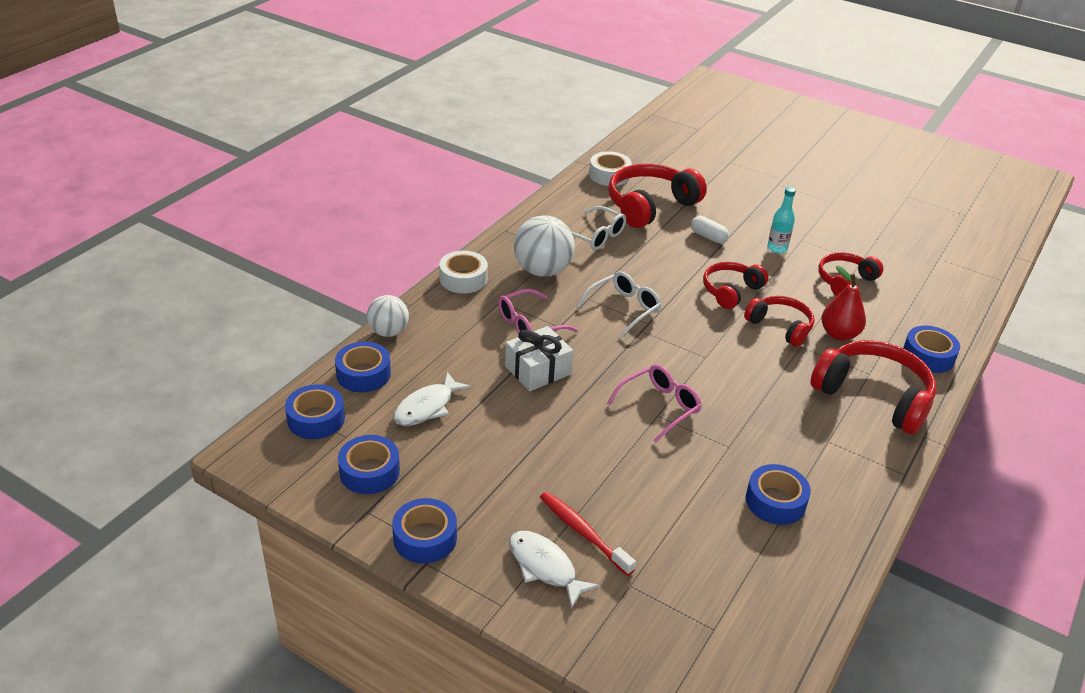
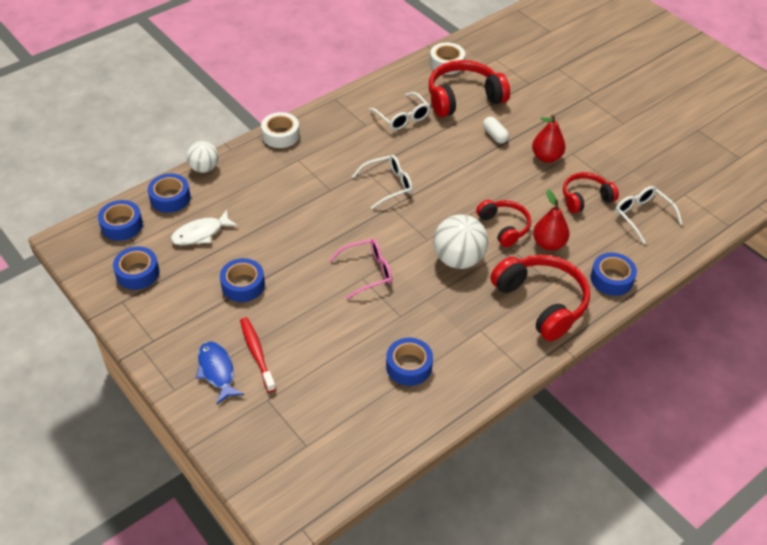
camera: 20 degrees right, 10 degrees up
blue tape [392,498,457,563] -> blue tape moved to [220,258,265,302]
pink glasses [498,289,578,334] -> none
white gift [505,326,573,391] -> none
white fish [509,531,600,609] -> blue fish [196,341,244,404]
white ball [514,215,575,277] -> white ball moved to [433,214,488,269]
red headphones [703,262,768,309] -> none
turquoise bottle [767,187,796,253] -> red pear [532,115,566,163]
none -> white glasses [615,186,682,244]

